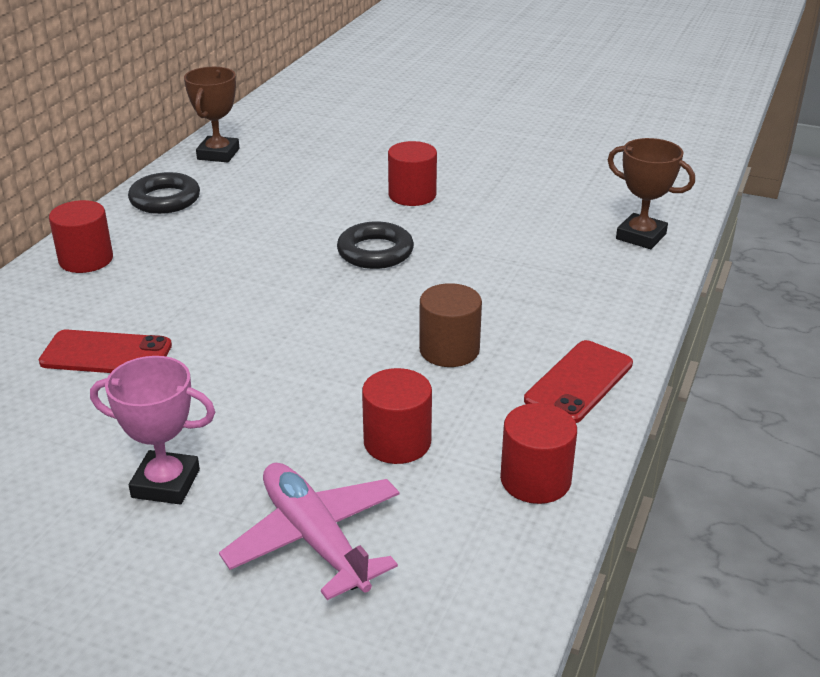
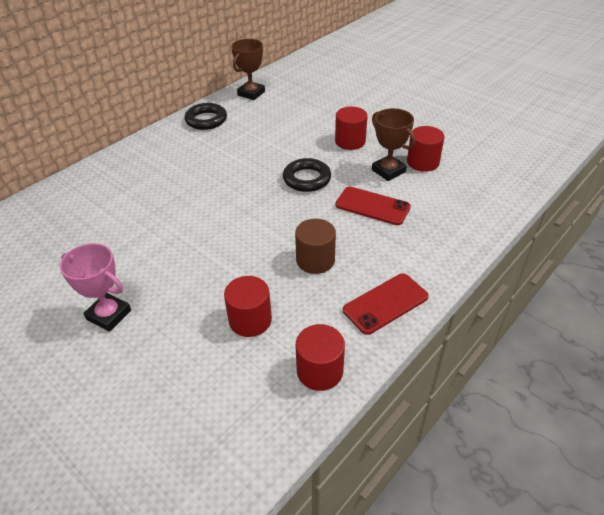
camera: 20 degrees right, 10 degrees up
red phone [39,330,172,373] -> red phone moved to [335,187,411,225]
red cylinder [49,200,113,273] -> red cylinder moved to [407,126,444,172]
pink plane [219,463,399,600] -> none
brown trophy [608,138,695,249] -> brown trophy moved to [372,108,416,181]

